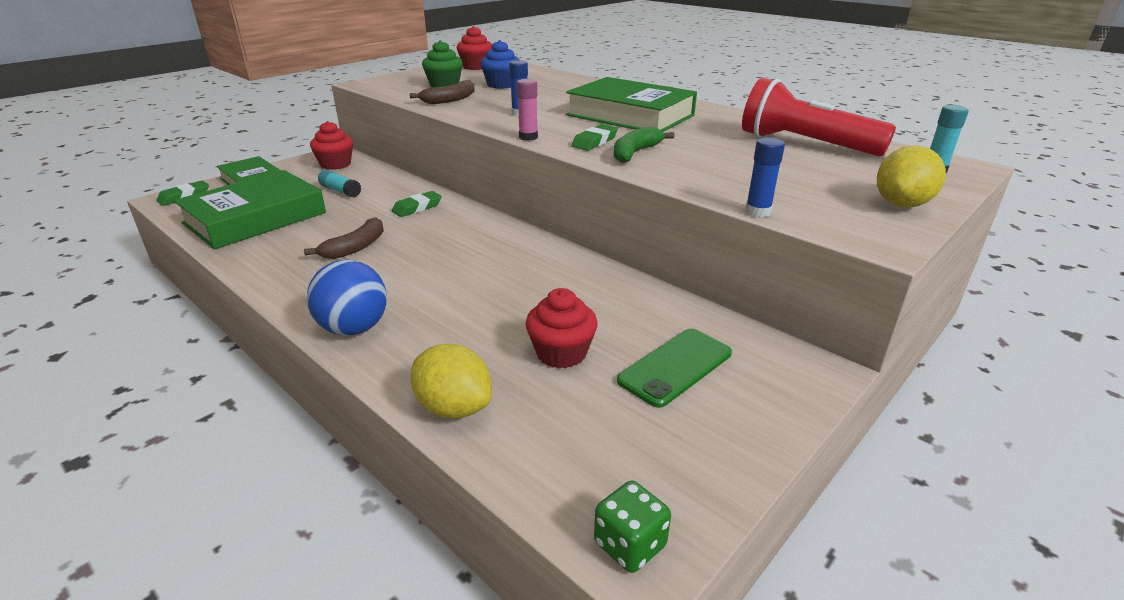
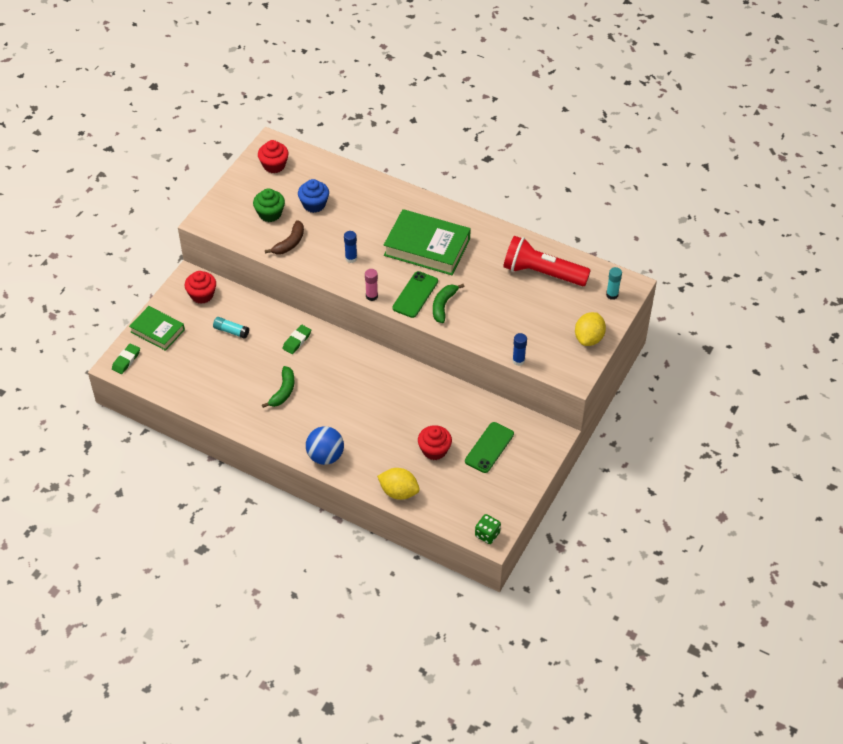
camera: 15 degrees left, 20 degrees up
green book [174,170,326,249] -> none
brown banana [304,217,384,259] -> green banana [262,366,294,408]
green eraser [572,124,618,151] -> green phone [392,271,438,318]

